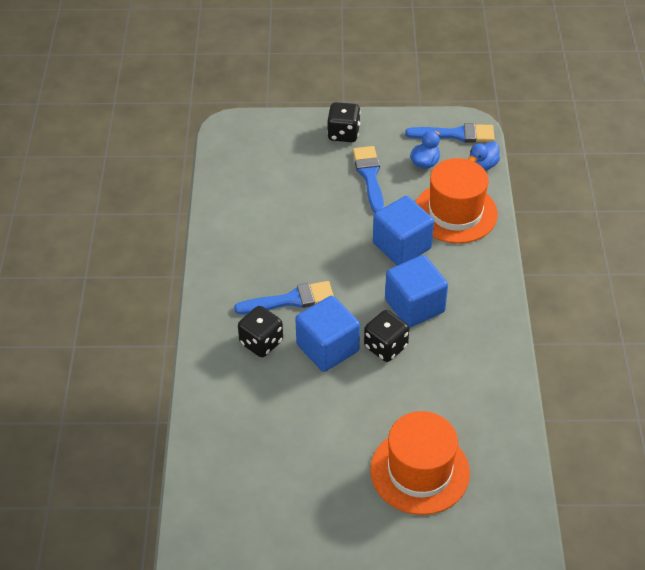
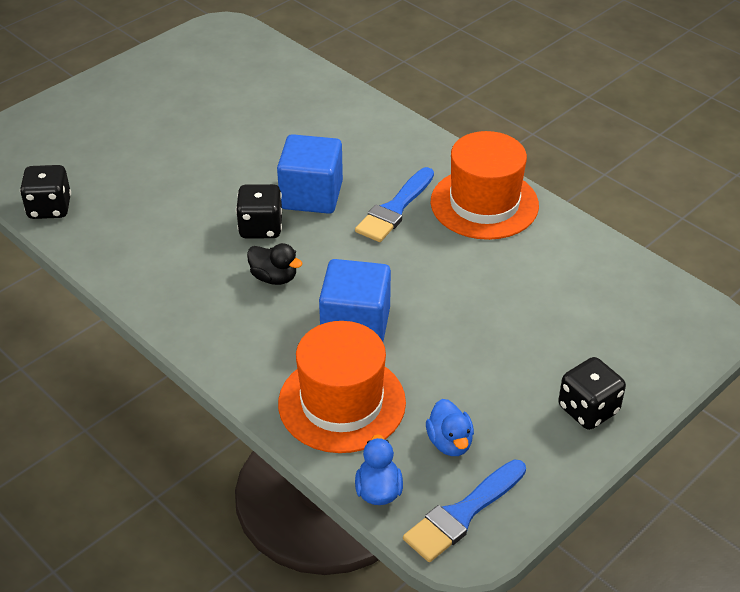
camera: 135 degrees right, 5 degrees down
black dice [238,306,283,357] -> black dice moved to [20,165,71,219]
blue brush [353,146,384,213] -> none
orange hat [370,411,470,515] -> orange hat moved to [431,131,539,240]
blue cube [385,255,448,328] -> black duck [247,243,303,285]

